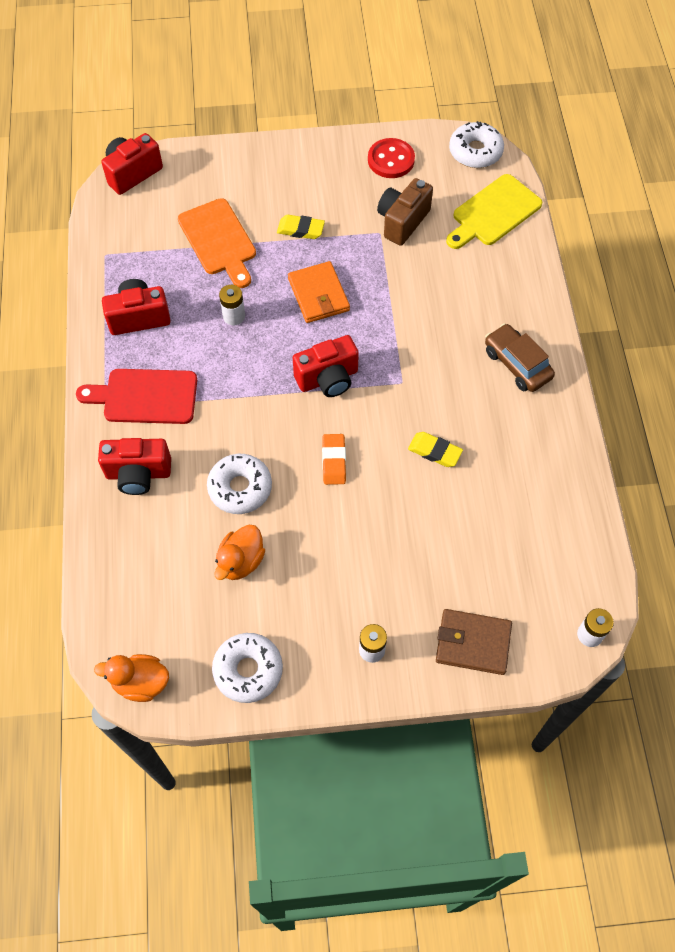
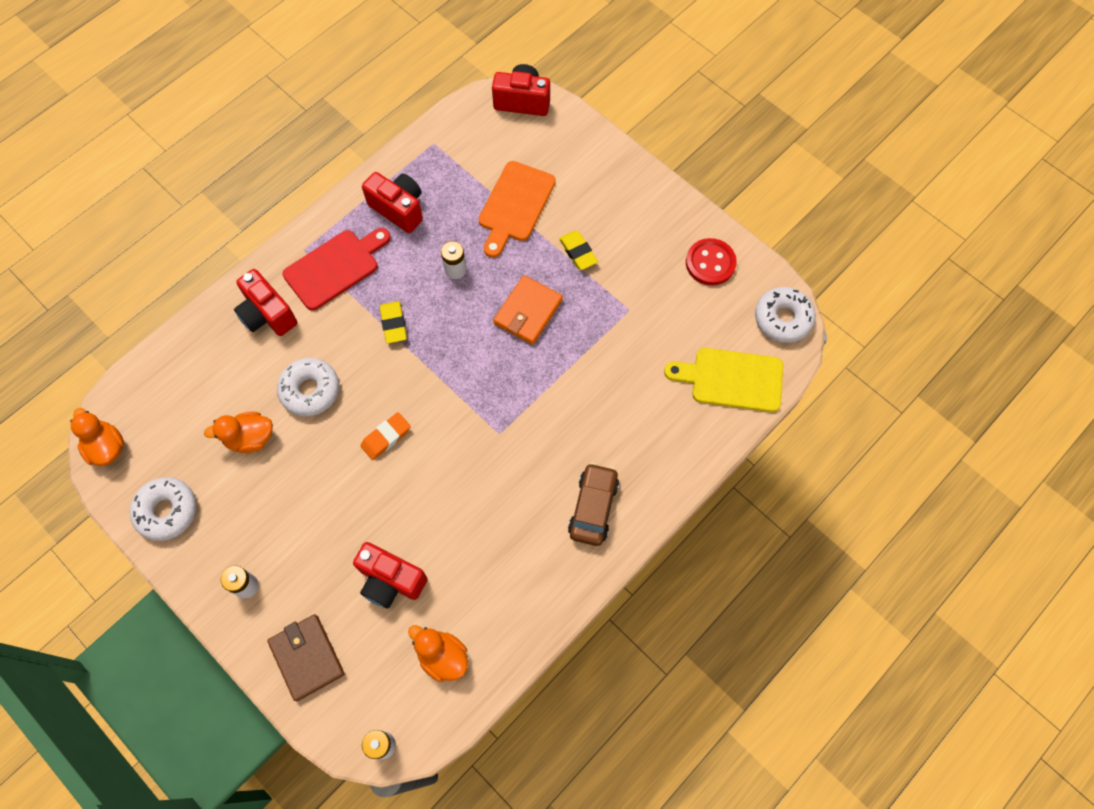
camera: 50 degrees right, 5 degrees up
red cutting board [76,369,197,424] -> red cutting board turned 90 degrees clockwise [283,228,391,311]
red camera [292,335,359,397] -> red camera moved to [353,542,427,609]
brown camera [377,178,433,246] -> none
yellow eraser [408,432,463,467] -> yellow eraser moved to [380,301,407,344]
none -> orange duck [408,625,468,682]

